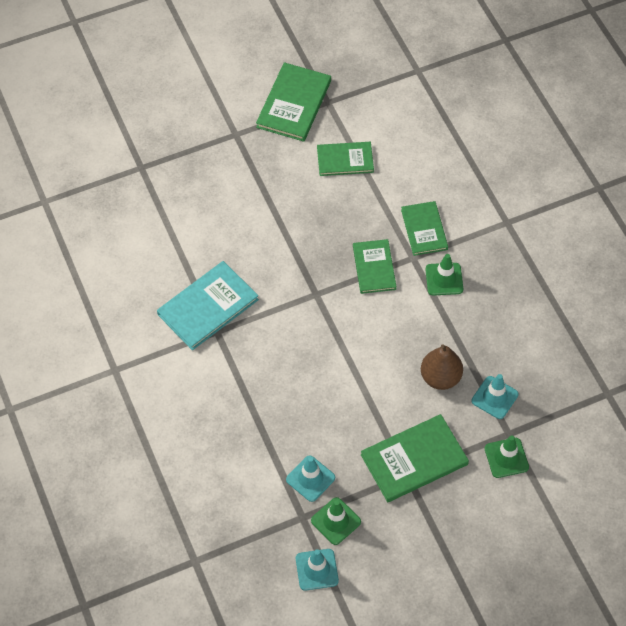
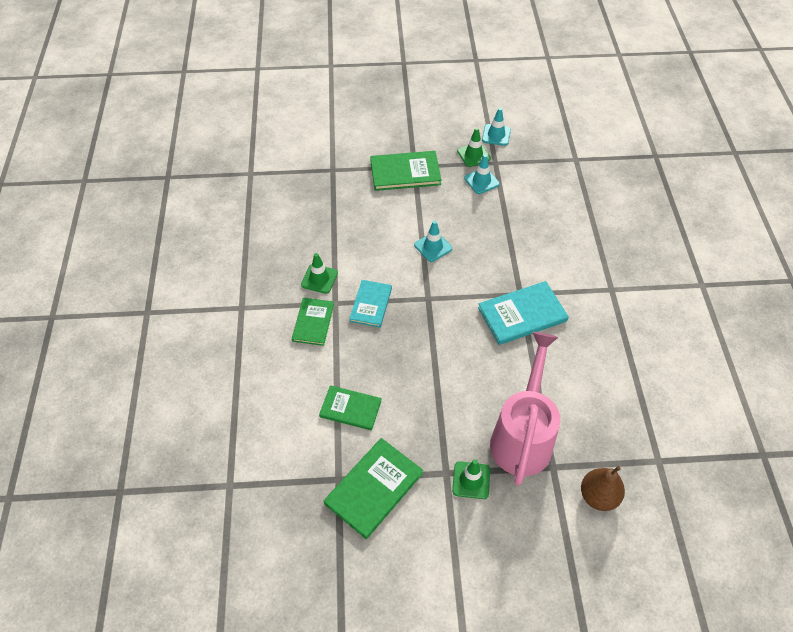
camera: 160 degrees left, 5 degrees down
green book [353,239,397,294] -> turquoise book [349,280,392,328]
brown pear [421,344,463,390] -> brown pear moved to [581,466,625,511]
turquoise traffic cone [472,374,519,419] -> turquoise traffic cone moved to [414,221,452,262]
green traffic cone [485,435,529,478] -> green traffic cone moved to [452,459,490,499]
none -> pink watering can [490,332,560,486]

